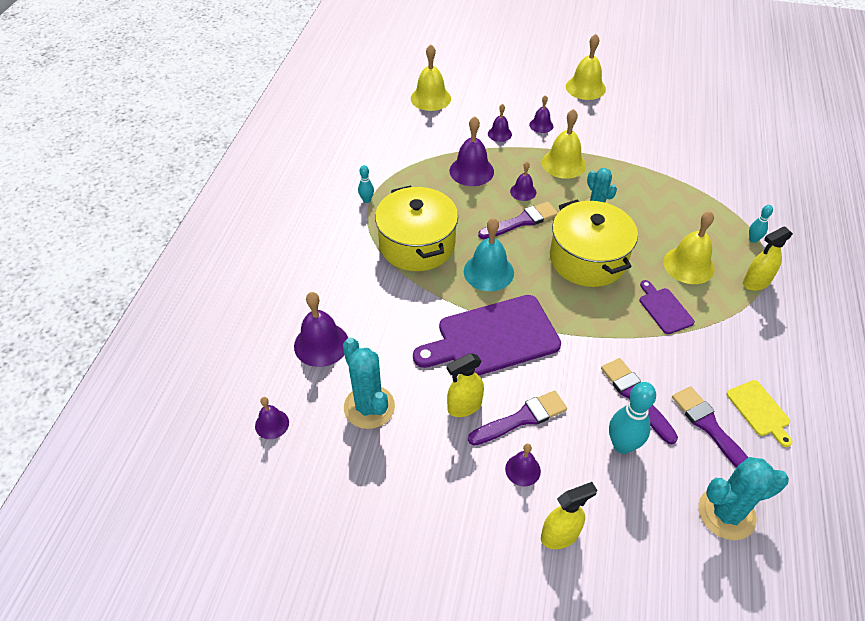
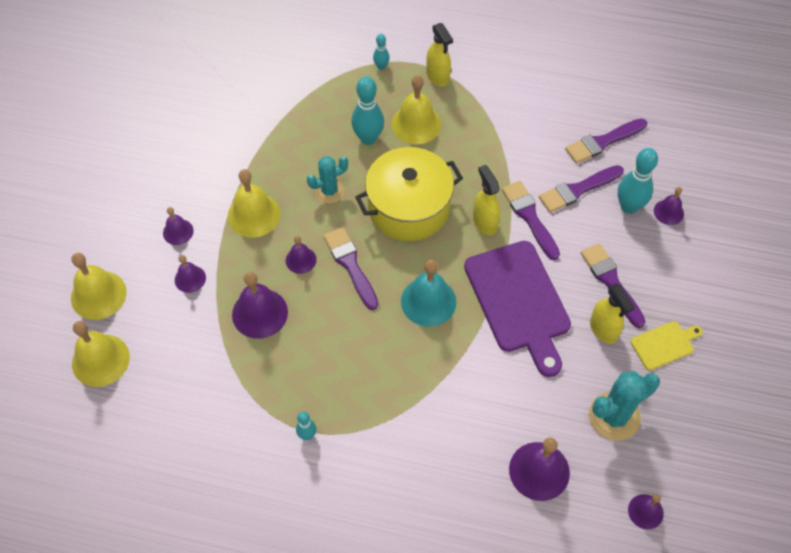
camera: 90 degrees left, 10 degrees up
yellow pot [375,185,458,271] -> none
purple bell [505,444,541,486] -> purple bell moved to [654,187,684,225]
yellow spray bottle [541,482,597,549] -> yellow spray bottle moved to [473,165,500,235]
yellow bell [566,34,606,100] -> yellow bell moved to [71,253,127,320]
purple cutting board [639,280,695,334] -> none
turquoise cactus [698,457,789,540] -> none
yellow cutting board [726,380,793,447] -> yellow cutting board moved to [631,321,703,370]
none -> turquoise bowling pin [351,76,384,145]
none -> purple brush [502,181,560,260]

